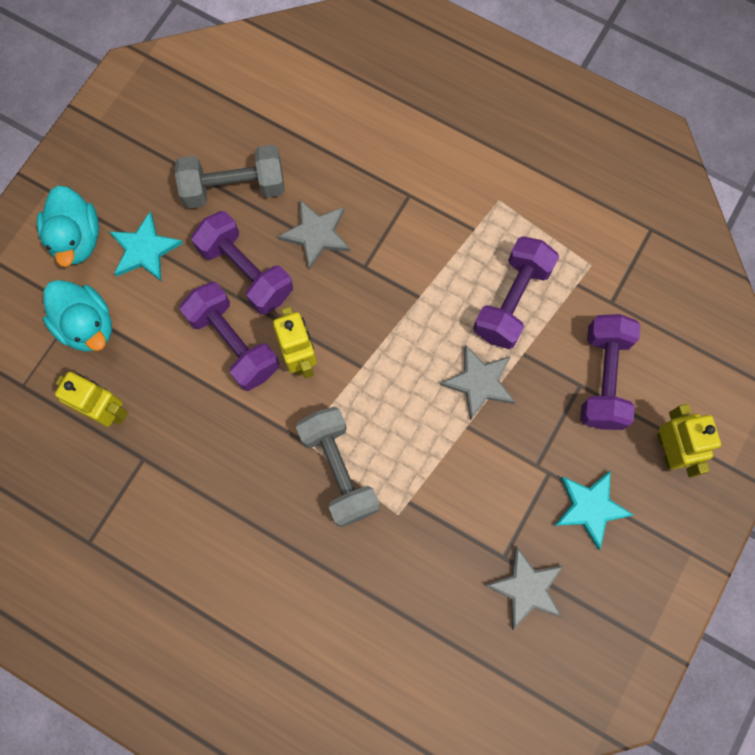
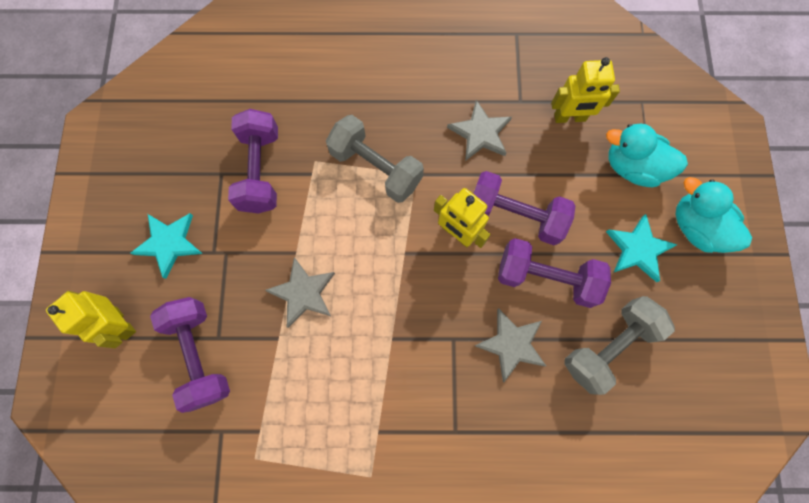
camera: 150 degrees right, 0 degrees up
purple dumbbell [473,236,559,349] -> purple dumbbell moved to [228,109,278,213]
grey star [485,546,563,630] -> grey star moved to [447,100,512,161]

